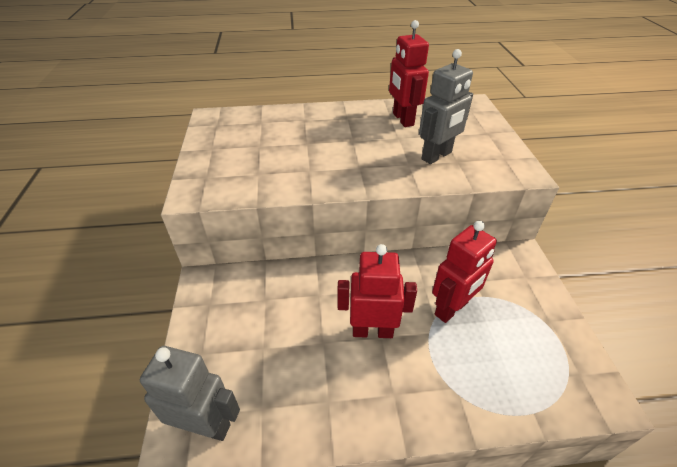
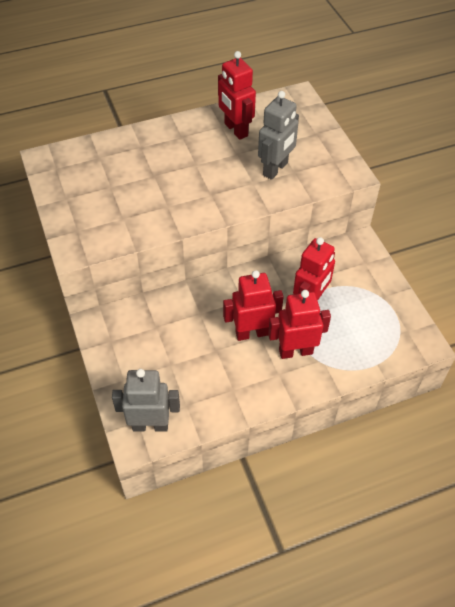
camera: 15 degrees left, 10 degrees up
none -> red robot [268,290,331,359]

